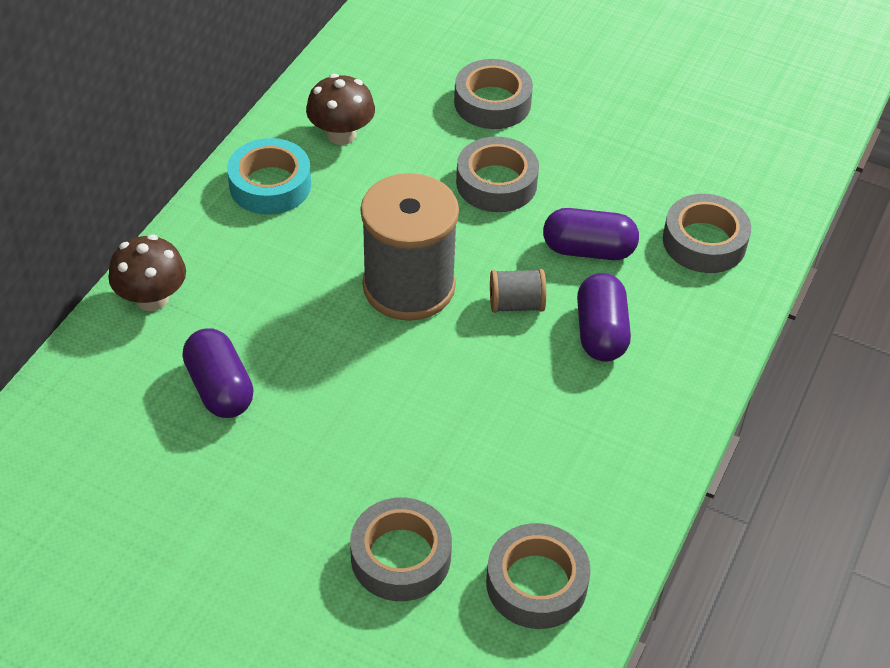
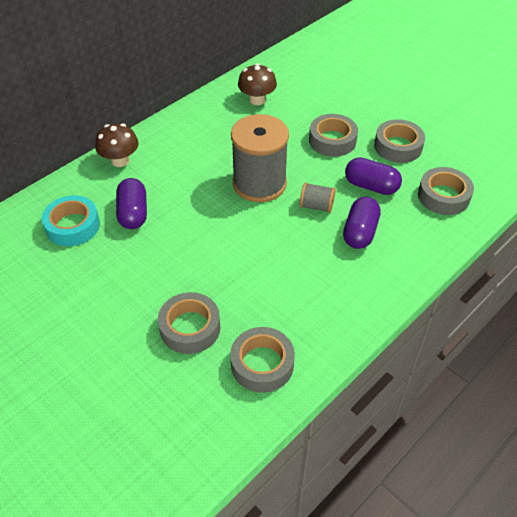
camera: 20 degrees right, 0 degrees up
turquoise tape [227,138,311,215] -> turquoise tape moved to [42,195,100,246]
grey tape [454,59,533,129] -> grey tape moved to [374,119,425,163]

